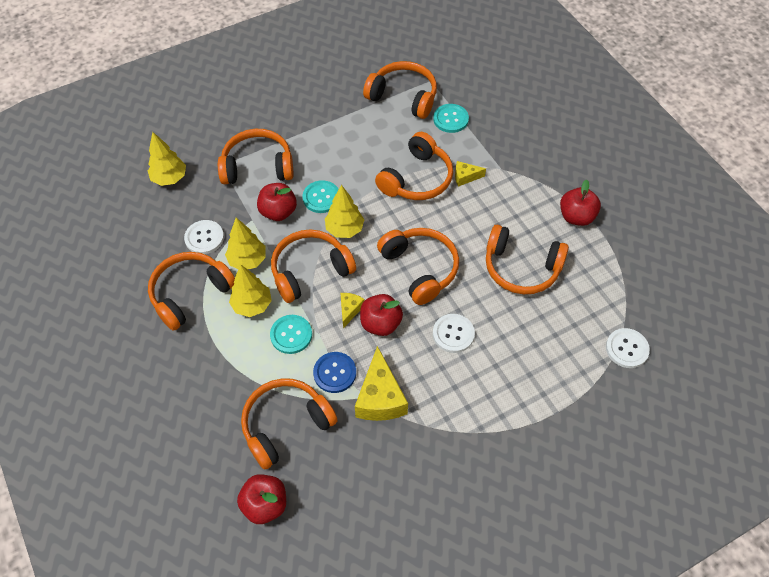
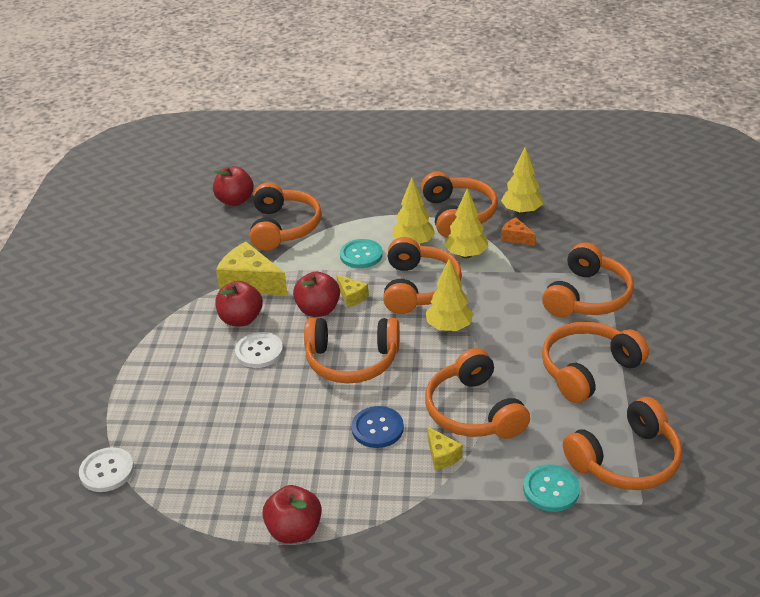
camera: 125 degrees right, 20 degrees down
yellow tree [148,132,186,186] -> yellow tree moved to [501,146,543,215]
white button [184,220,224,254] -> orange cheese [501,217,536,246]
red apple [257,183,297,221] -> red apple moved to [216,281,263,326]
turquoise button [303,180,339,213] -> none
blue button [313,352,356,393] -> blue button moved to [352,406,404,448]
yellow cheese [455,161,486,187] -> yellow cheese turned 120 degrees clockwise [427,426,463,470]
orange headphones [486,225,569,294] -> orange headphones moved to [542,322,649,403]

